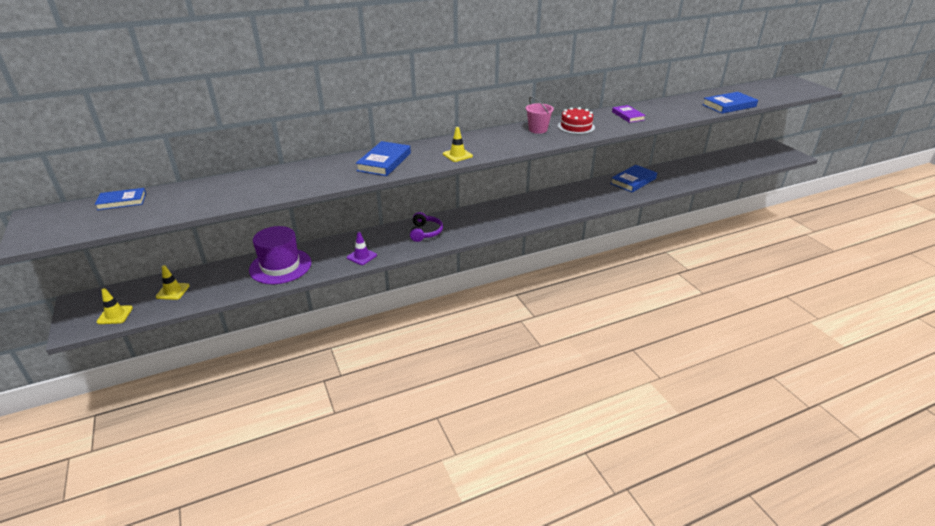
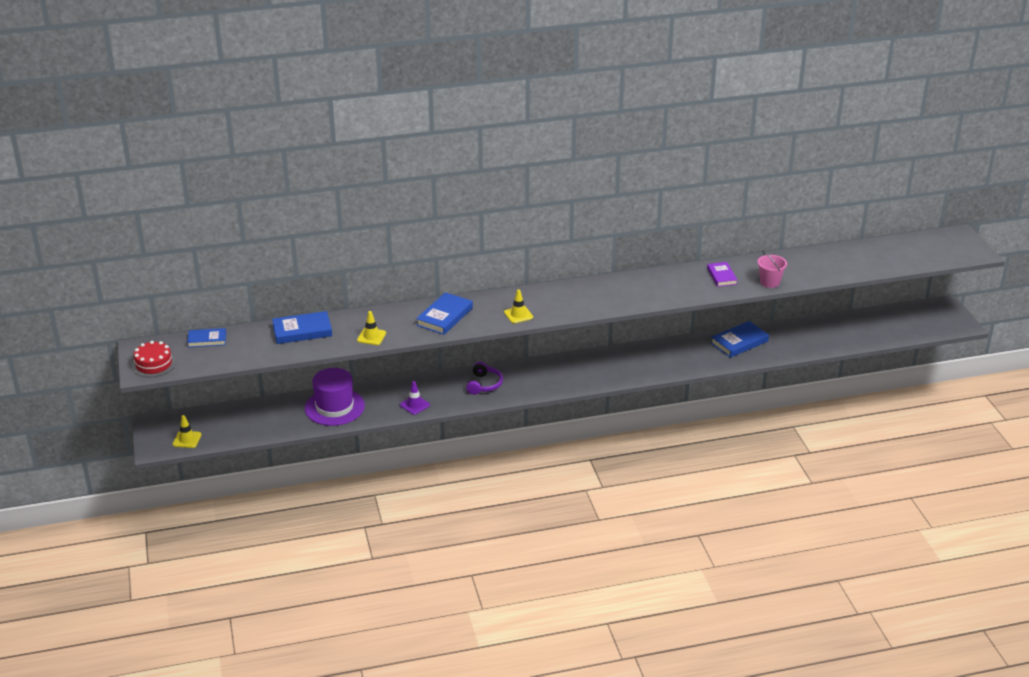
camera: 10 degrees right, 0 degrees up
yellow traffic cone [155,265,189,300] -> yellow traffic cone moved to [357,311,386,345]
pink bucket [526,97,554,134] -> pink bucket moved to [757,250,787,288]
red cake [558,107,595,134] -> red cake moved to [132,341,176,377]
blue book [702,92,758,114] -> blue book moved to [272,311,332,344]

